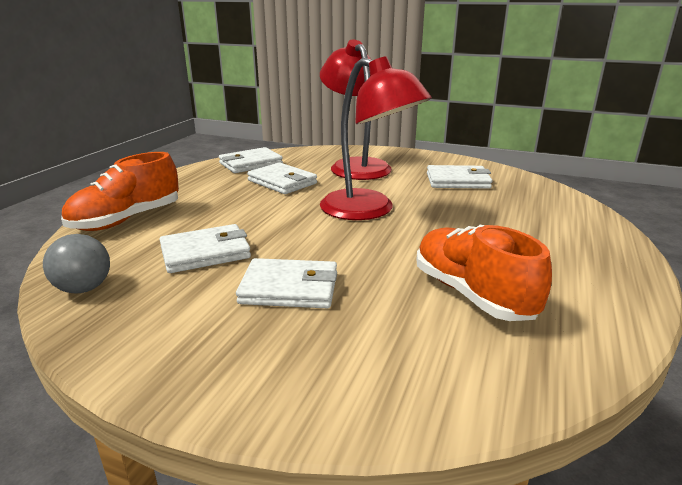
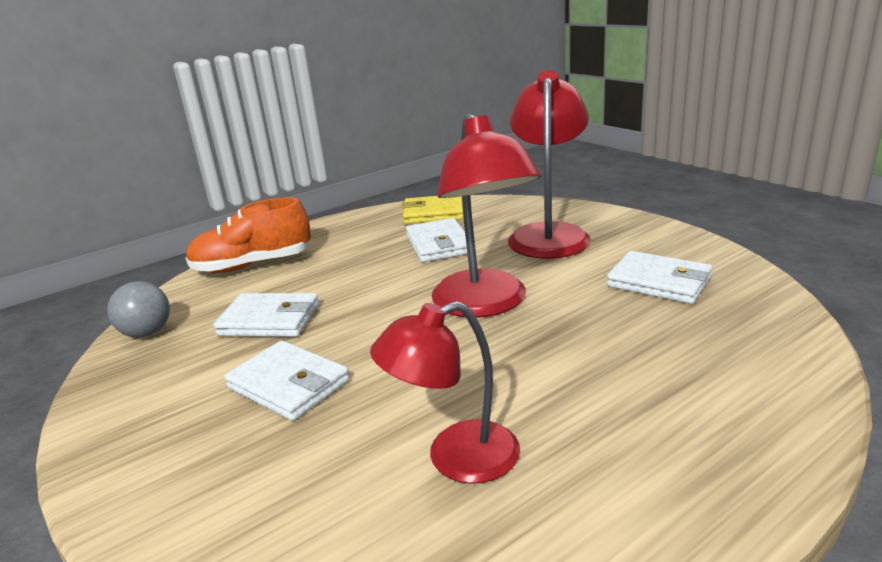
camera: 35 degrees right, 0 degrees up
white wallet [219,147,283,173] -> yellow wallet [401,196,464,224]
orange shoe [416,225,552,321] -> red lamp [370,301,520,484]

